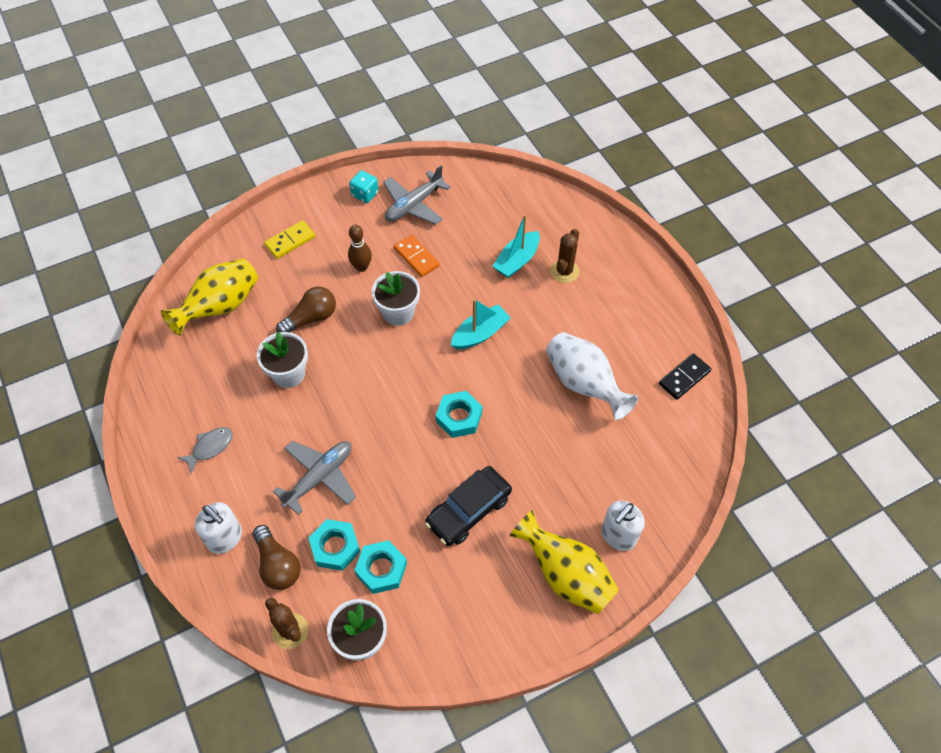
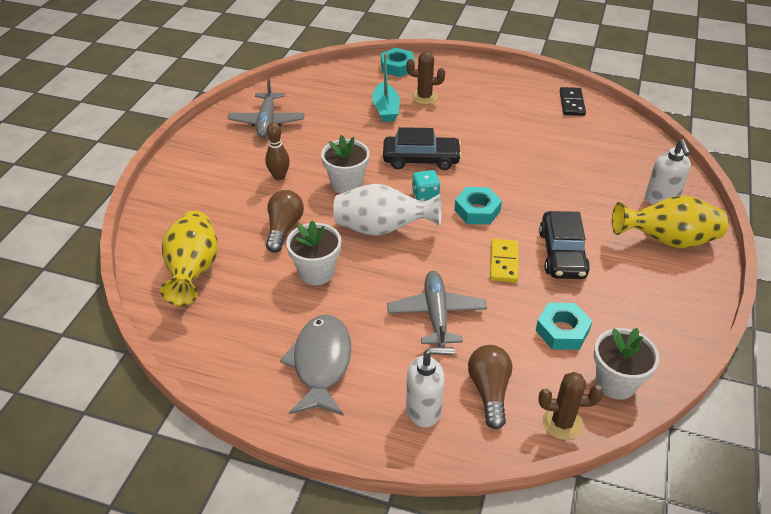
camera: 45 degrees left, 15 degrees down
grey fish [177,427,233,474] -> grey fish [280,314,351,415], size x1.82
brown light bulb [253,525,300,590] -> brown light bulb turned 105 degrees counterclockwise [468,345,512,429]
yellow domino [264,220,315,259] -> yellow domino moved to [490,239,519,283]
turquoise nut [308,519,360,571] -> turquoise nut moved to [381,48,415,77]
turquoise dice [349,170,379,203] -> turquoise dice moved to [412,170,440,201]
orange domino [394,235,440,277] -> none
turquoise boat [451,299,511,349] -> black car [383,127,462,170]
white vase [546,332,638,420] -> white vase moved to [333,184,442,236]
brown cactus [550,229,579,283] -> brown cactus turned 60 degrees counterclockwise [406,52,445,104]

